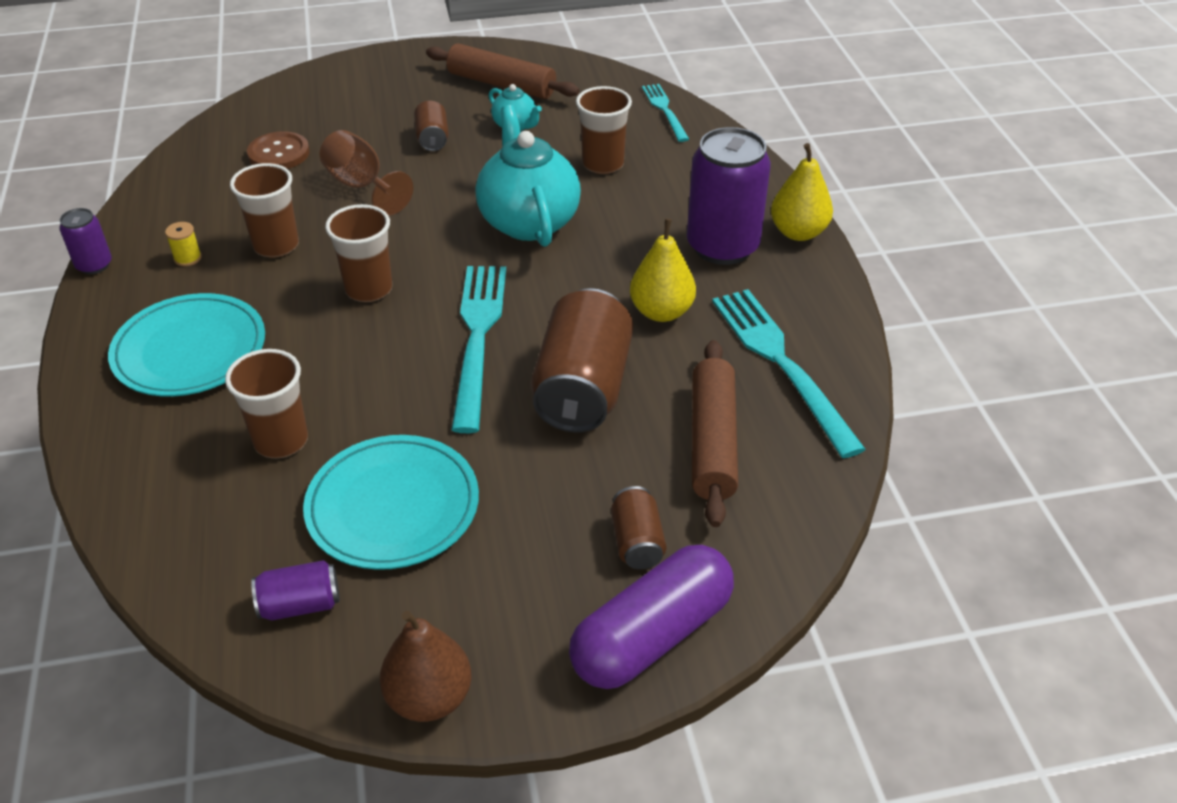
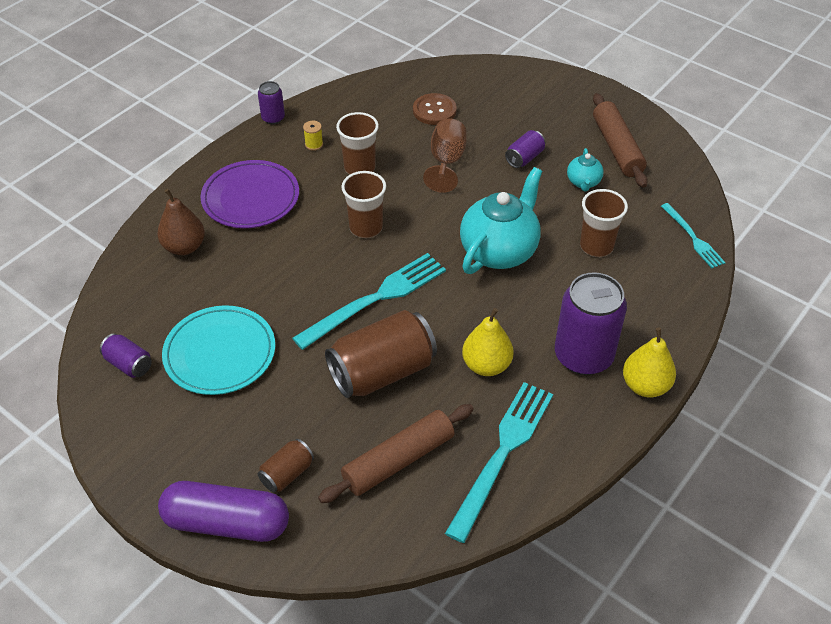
camera: 50 degrees right, 5 degrees up
turquoise plate [108,293,265,397] -> purple plate [201,160,299,228]
brown cup [225,349,308,458] -> none
brown pear [380,611,472,722] -> brown pear moved to [157,189,205,255]
brown can [414,101,449,151] -> purple can [505,130,545,168]
turquoise fork [642,84,689,142] -> turquoise fork turned 120 degrees clockwise [661,203,726,268]

